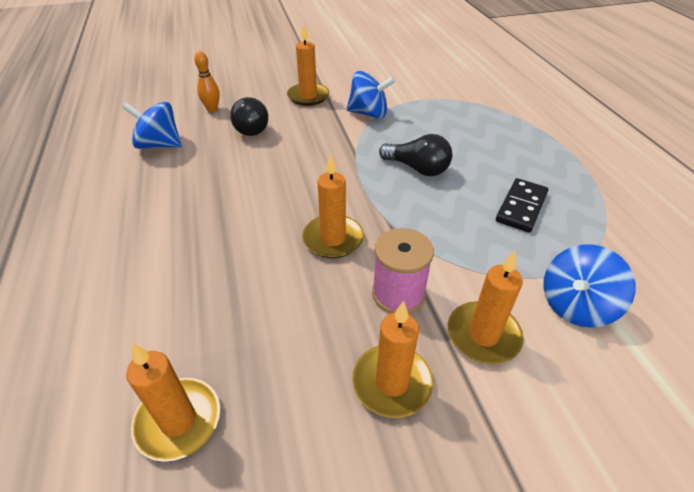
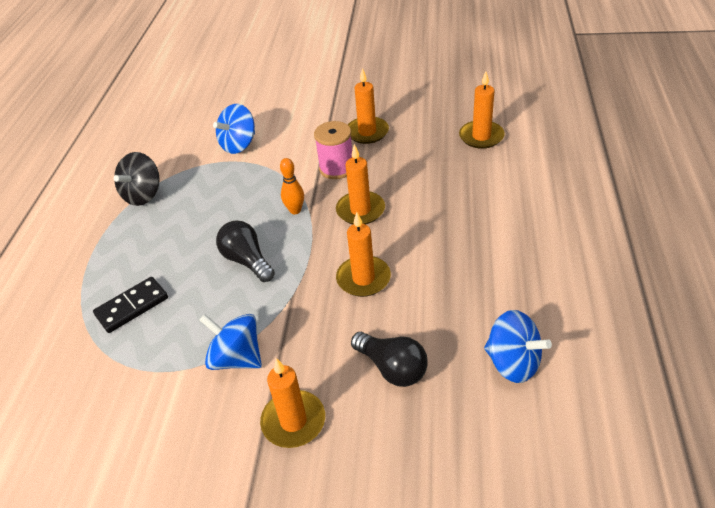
camera: 155 degrees left, 0 degrees up
orange bowling pin [194,51,220,112] -> orange bowling pin moved to [280,158,304,214]
black light bulb [230,97,268,136] -> black light bulb turned 120 degrees clockwise [351,332,428,387]
orange candle [447,251,524,364] -> orange candle moved to [336,212,391,297]
black domino [496,178,548,233] -> black domino moved to [93,277,168,333]
blue spinning top [543,245,636,328] -> blue spinning top turned 150 degrees clockwise [213,104,255,154]
none -> black spinning top [114,152,160,206]

